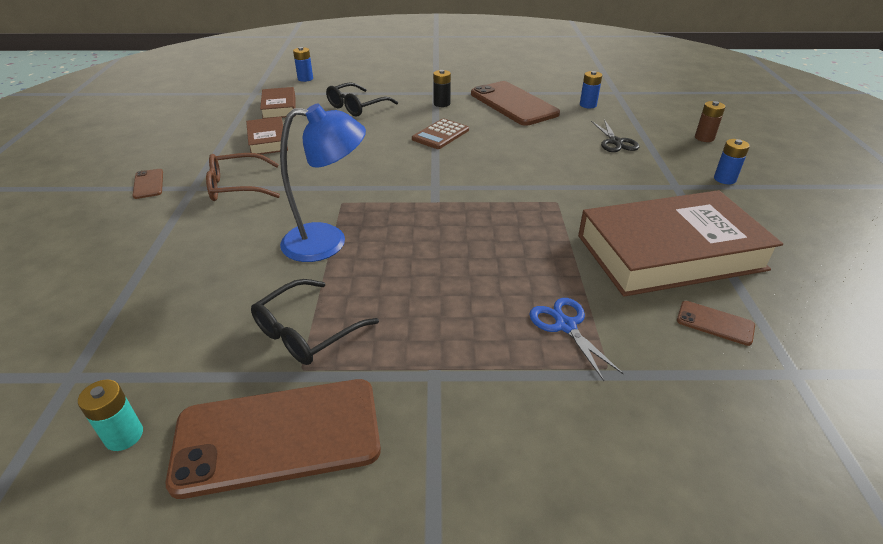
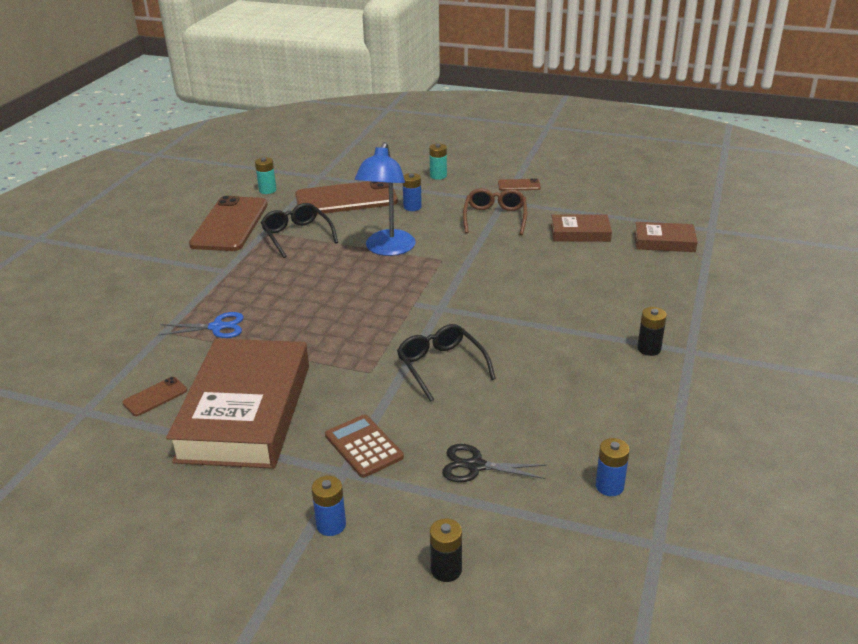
camera: 110 degrees right, 5 degrees down
blue battery [293,47,313,82] -> blue battery moved to [403,173,422,211]
black glasses [326,82,398,117] -> black glasses moved to [397,324,496,402]
brown calculator [412,118,469,149] -> brown calculator moved to [325,414,404,478]
brown phone [471,81,560,126] -> brown phone moved to [295,181,398,214]
brown battery [695,101,725,142] -> black battery [430,518,462,582]
none -> turquoise battery [429,144,447,180]

